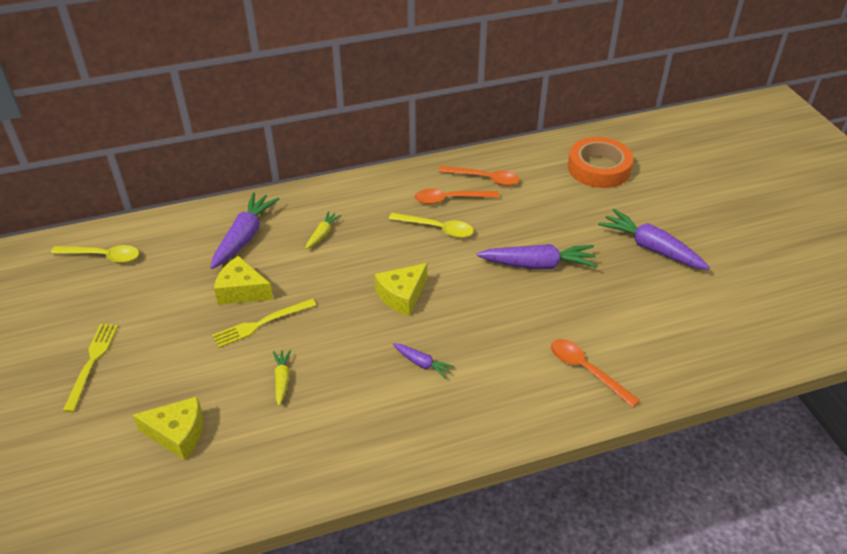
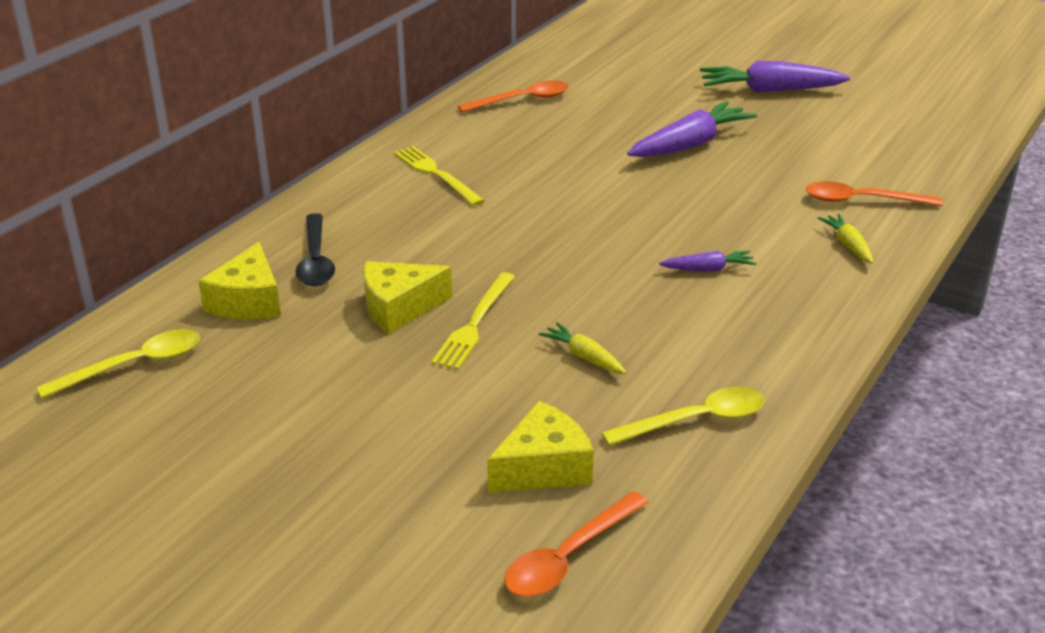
camera: 40 degrees left, 10 degrees down
yellow fork [63,324,118,412] -> yellow fork moved to [394,146,485,206]
purple carrot [210,192,279,269] -> black spoon [295,213,335,286]
yellow carrot [305,211,342,249] -> yellow carrot moved to [818,214,873,264]
yellow cheese [375,263,427,316] -> yellow cheese moved to [198,242,281,320]
yellow spoon [389,213,474,238] -> yellow spoon moved to [601,387,765,446]
orange spoon [415,189,499,204] -> orange spoon moved to [504,491,649,597]
orange tape [568,137,633,188] -> none

